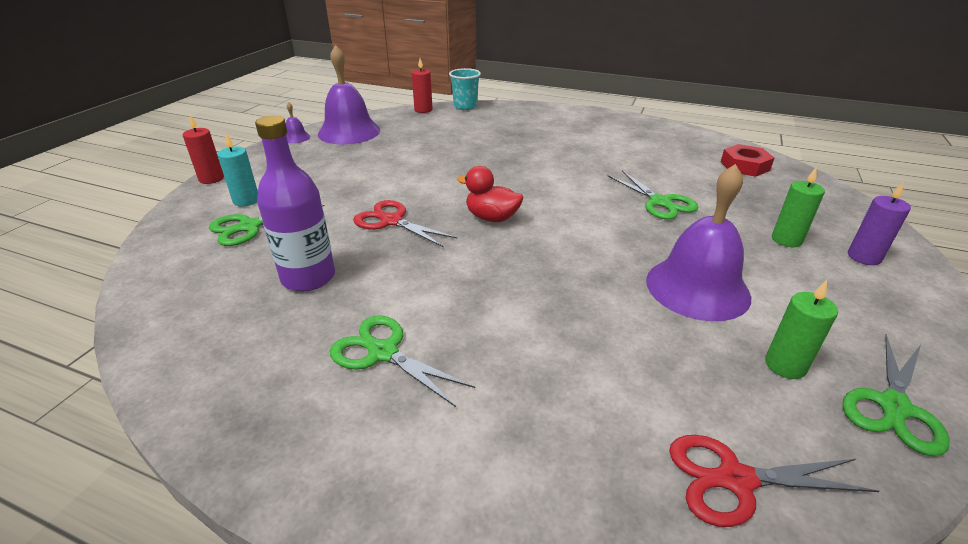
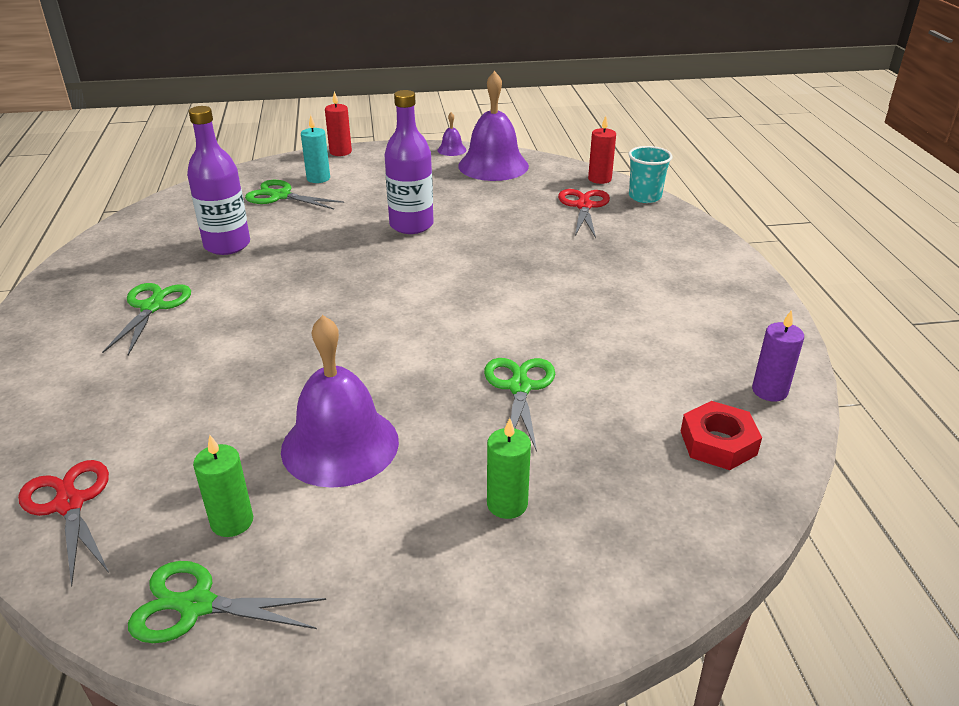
camera: 60 degrees right, 0 degrees up
red scissors [353,200,457,247] -> red scissors moved to [558,189,610,238]
red duck [457,166,524,222] -> none
green scissors [608,170,698,219] -> green scissors turned 150 degrees clockwise [484,358,555,452]
purple candle [848,183,911,265] -> purple candle moved to [752,310,804,401]
none -> purple bottle [384,90,434,234]

